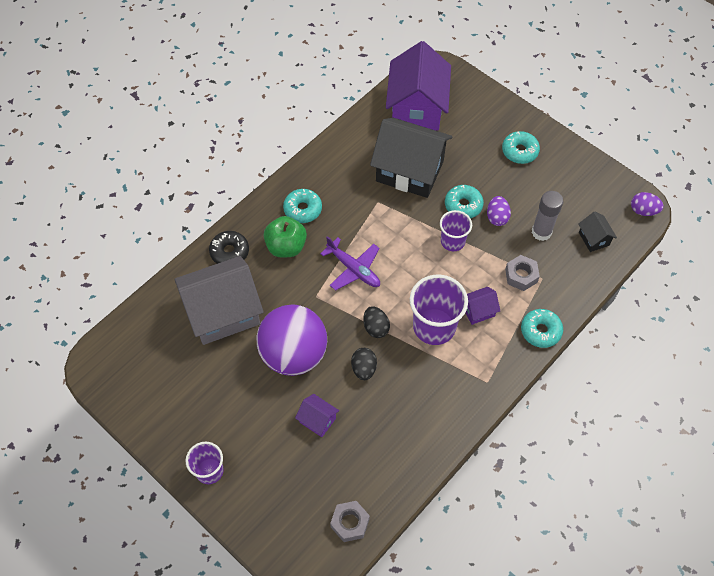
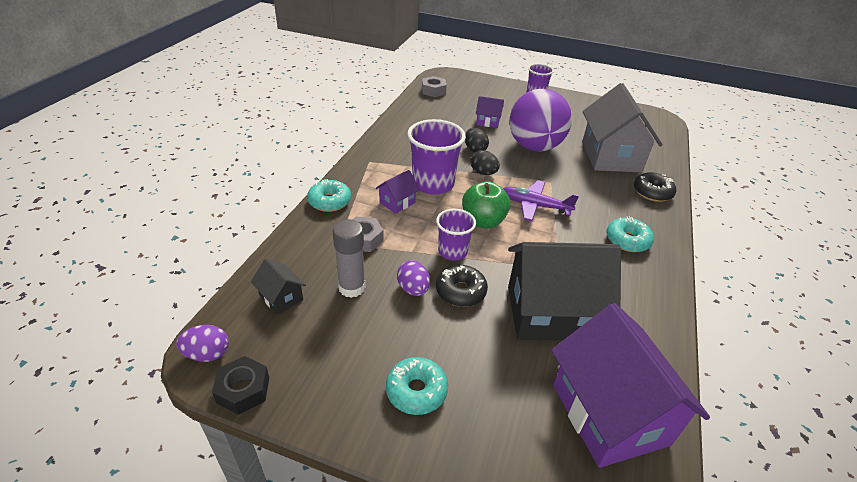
camera: 155 degrees right, 20 degrees down
grey house [175,256,264,345] -> grey house turned 45 degrees counterclockwise [582,83,662,172]
green apple [264,216,307,257] -> green apple moved to [462,181,510,229]
turquoise donut [445,185,484,218] -> black donut [436,265,488,307]
none -> black nut [212,356,269,415]

